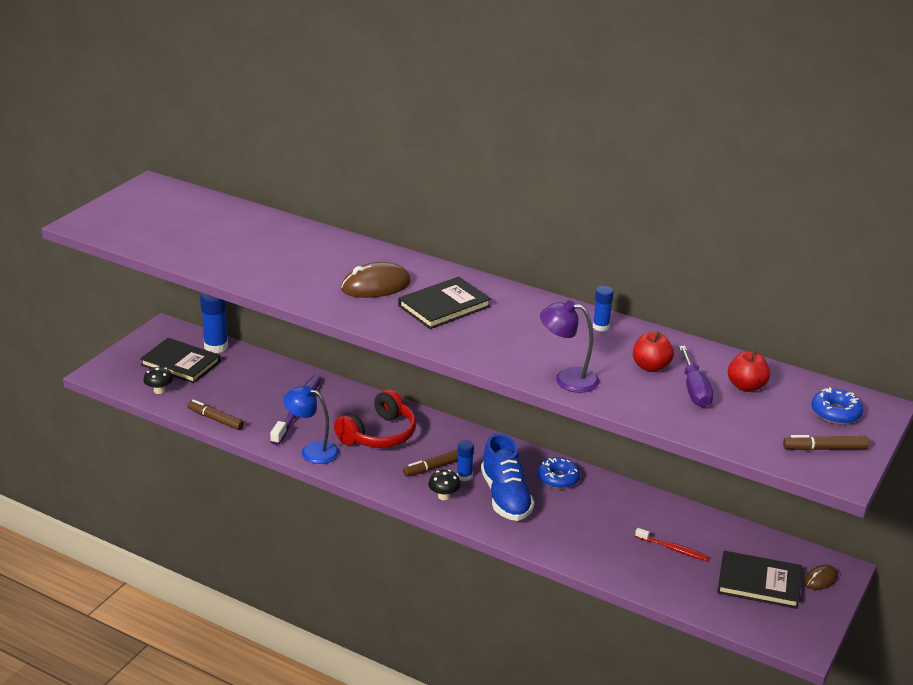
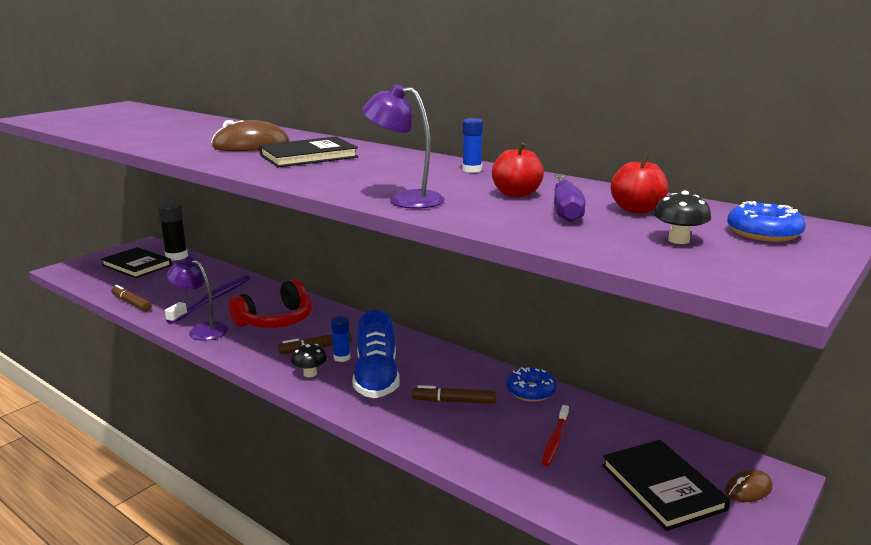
camera: 10 degrees right, 10 degrees down
black mushroom [143,366,173,394] -> black mushroom moved to [654,191,711,244]
blue glue stick [200,293,228,353] -> black glue stick [157,201,188,261]
blue lamp [283,386,339,464] -> purple lamp [167,257,228,341]
blue donut [538,458,580,489] -> blue donut moved to [507,367,557,402]
red toothbrush [635,528,709,561] -> red toothbrush turned 75 degrees clockwise [542,405,569,466]
black book [717,551,802,609] -> black book turned 45 degrees clockwise [602,440,730,531]
brown marker [783,435,870,451] -> brown marker moved to [412,385,496,404]

